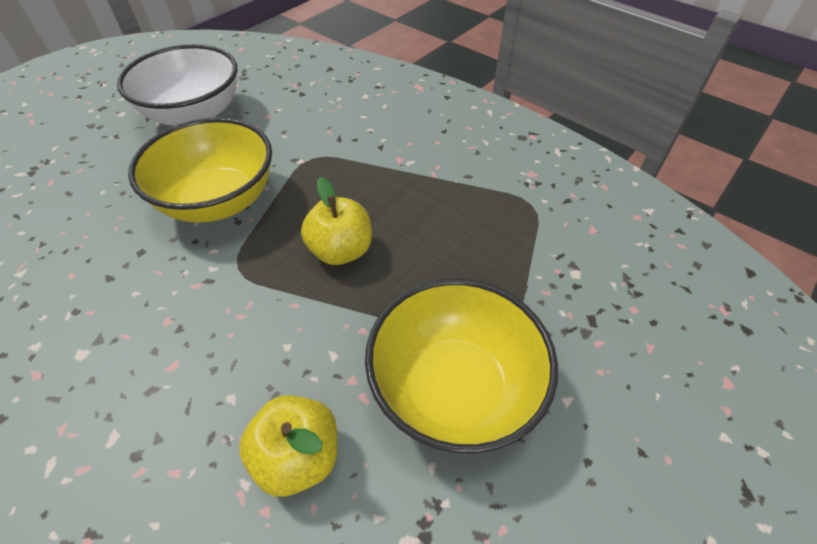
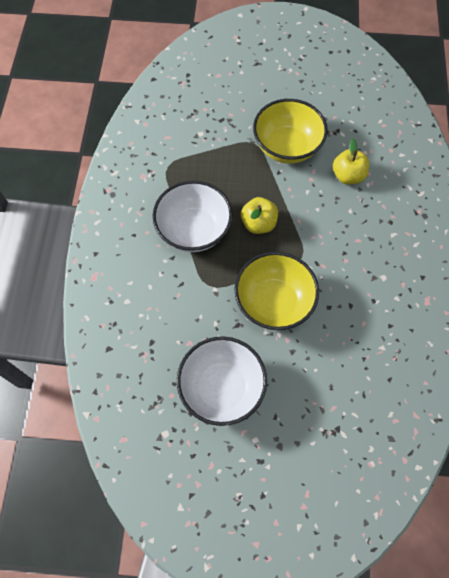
camera: 125 degrees left, 15 degrees up
none -> white bowl [153,180,233,252]

